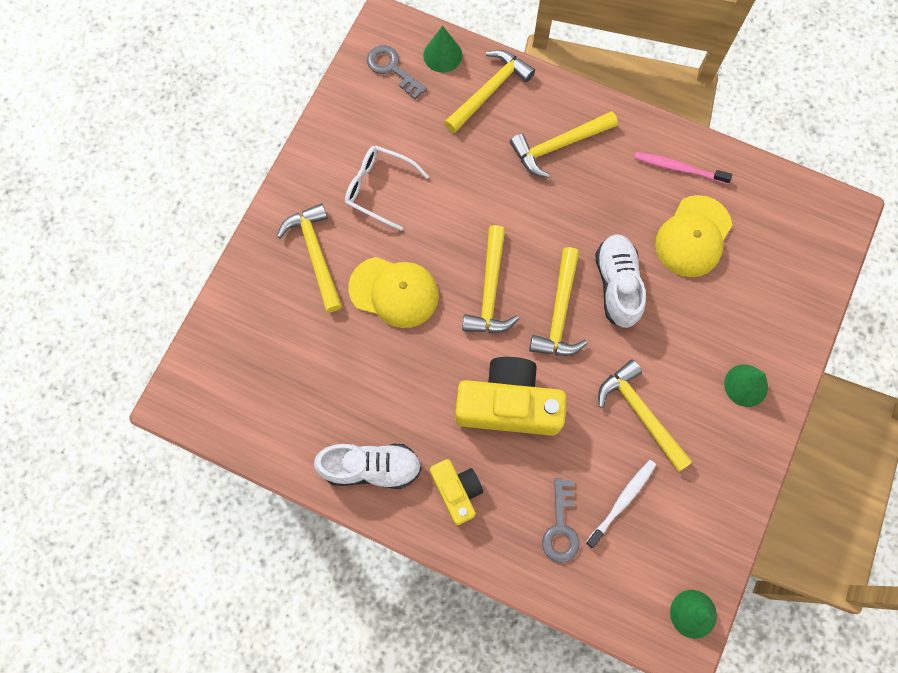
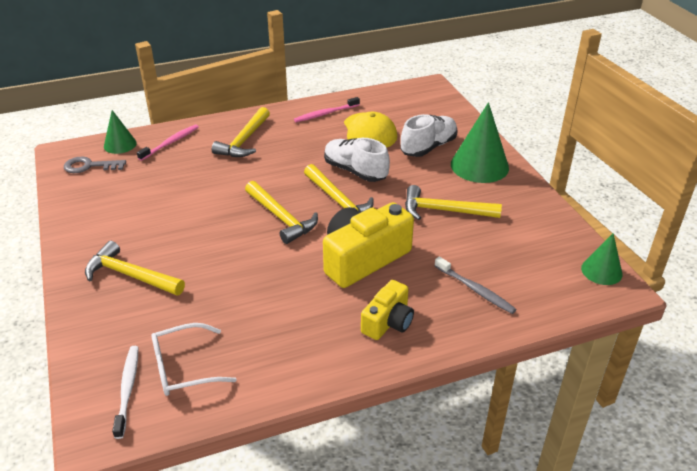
camera: 45 degrees left, 35 degrees down
white shoe [314,444,422,489] -> white shoe moved to [400,114,458,157]
white glasses [345,145,429,231] -> white glasses moved to [151,323,237,396]
yellow cap [348,257,439,328] -> none
yellow camera [430,459,483,525] -> yellow camera turned 105 degrees clockwise [361,280,414,340]
yellow hammer [444,50,535,133] -> pink toothbrush [137,124,199,161]
grey key [542,478,580,563] -> grey toothbrush [435,256,517,314]
white toothbrush [586,460,656,548] -> white toothbrush moved to [112,346,138,439]
green cone [724,364,768,407] -> green cone [451,102,509,183], size x1.73

